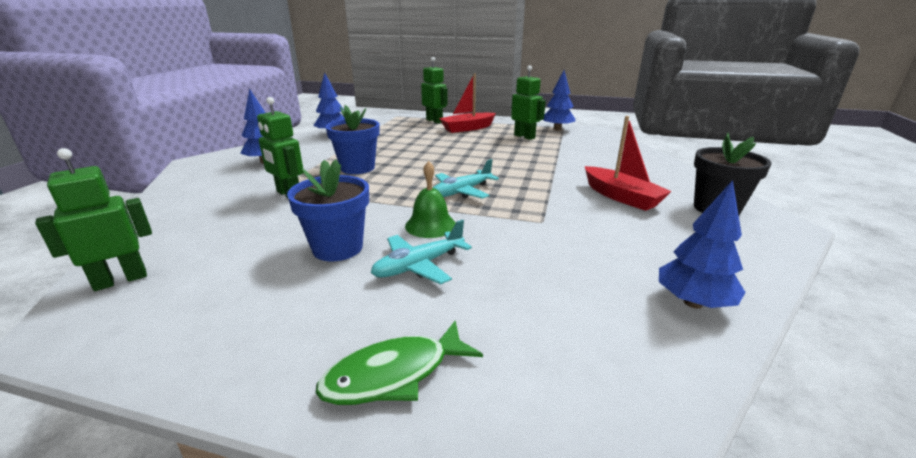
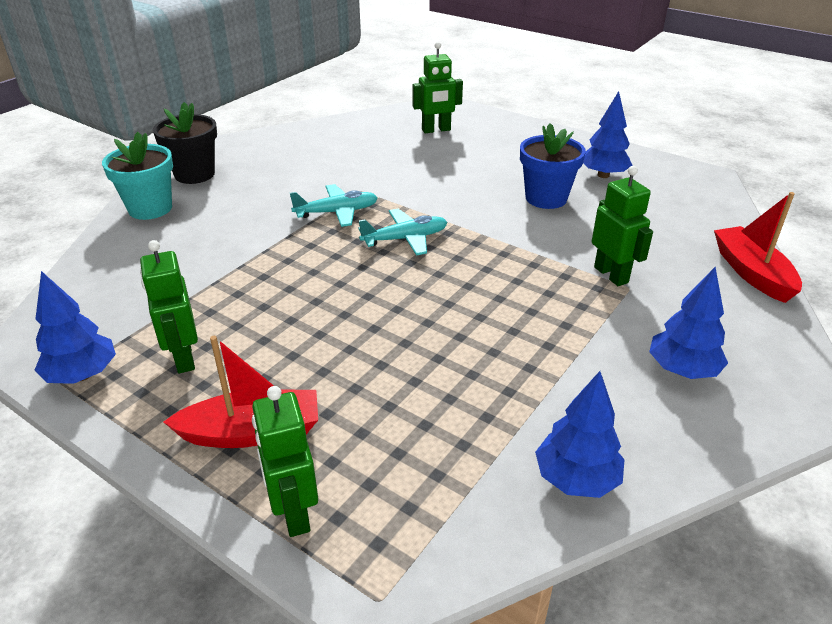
camera: 160 degrees left, 10 degrees up
green robot [35,148,152,291] -> green robot moved to [413,42,463,133]
green fish [315,321,483,405] -> none
blue flower pot [326,105,380,174] -> none
turquoise plane [371,220,472,284] -> turquoise plane moved to [290,184,378,227]
green bell [405,161,456,238] -> none
red boat [585,116,672,211] -> red boat moved to [714,192,802,303]
blue tree [659,180,746,308] -> blue tree moved to [583,91,633,178]
none -> turquoise flower pot [102,132,173,220]

